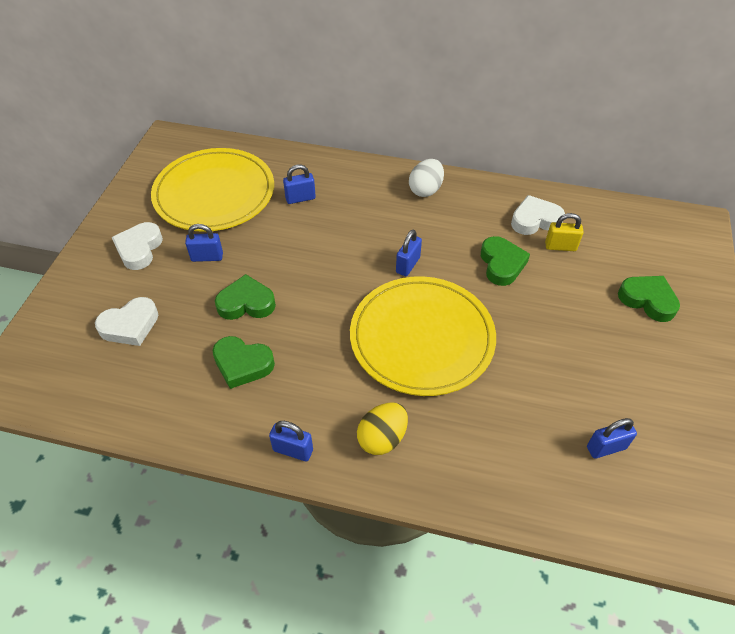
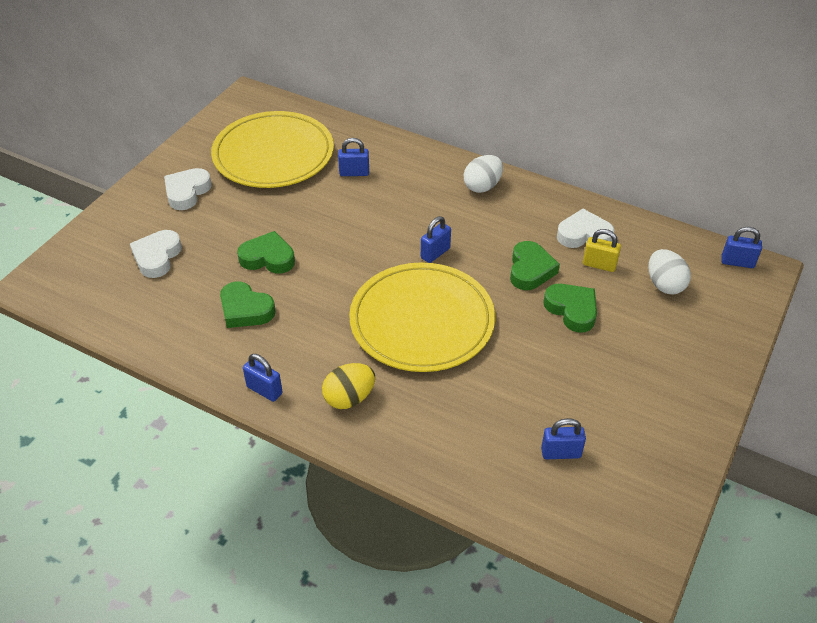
camera: 15 degrees right, 5 degrees down
white heart [95,297,158,346] -> white heart turned 120 degrees clockwise [130,230,182,278]
blue padlock [185,224,223,262] -> blue padlock moved to [721,227,762,268]
green heart [618,276,680,322] -> green heart moved to [544,284,597,333]
none -> white egg [648,249,691,294]

